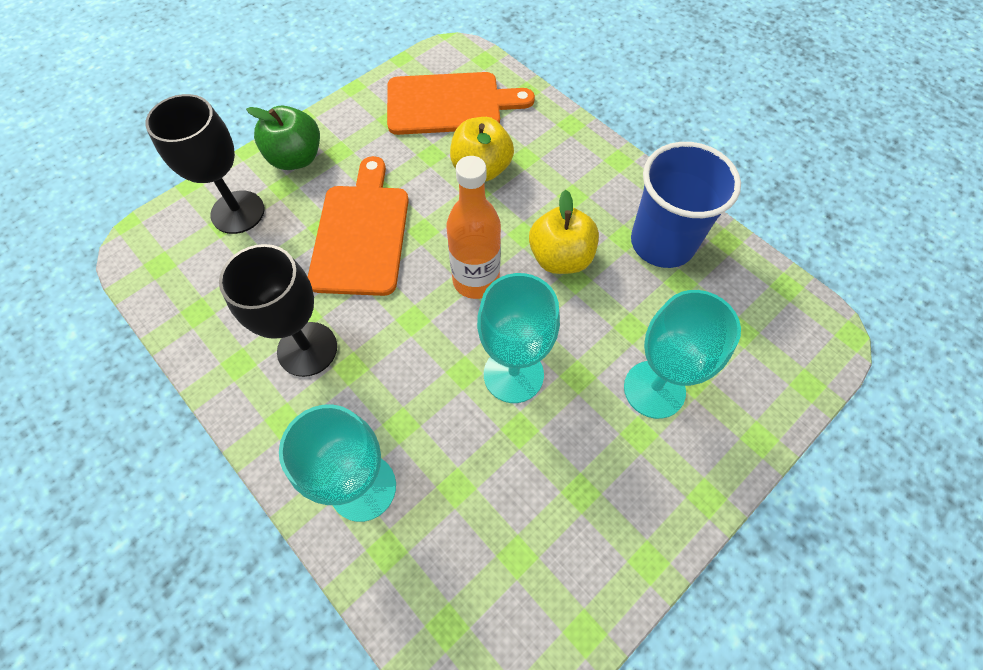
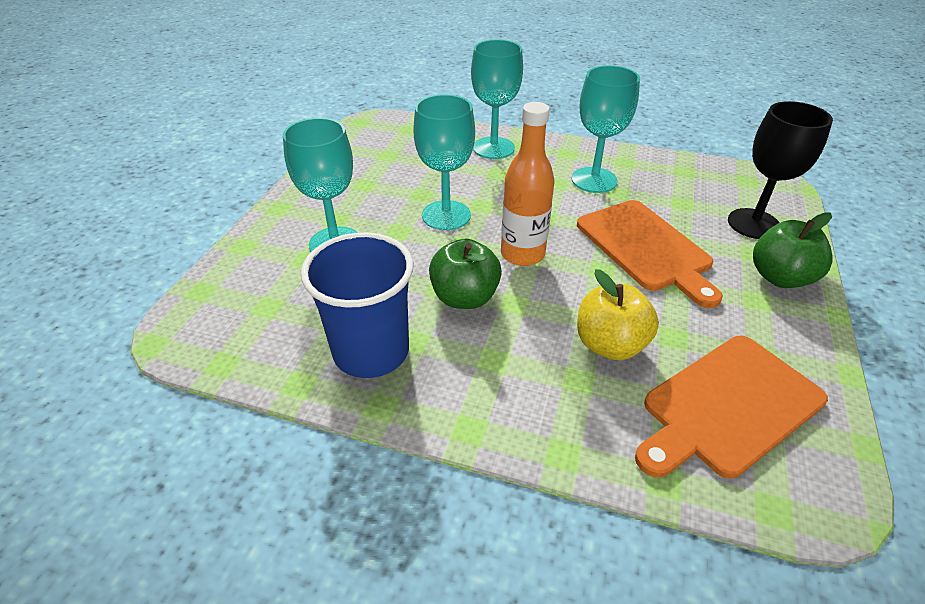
camera: 150 degrees right, 20 degrees down
black goblet [219,244,337,377] -> turquoise goblet [571,65,640,193]
yellow apple [529,190,599,274] -> green apple [429,239,502,309]

